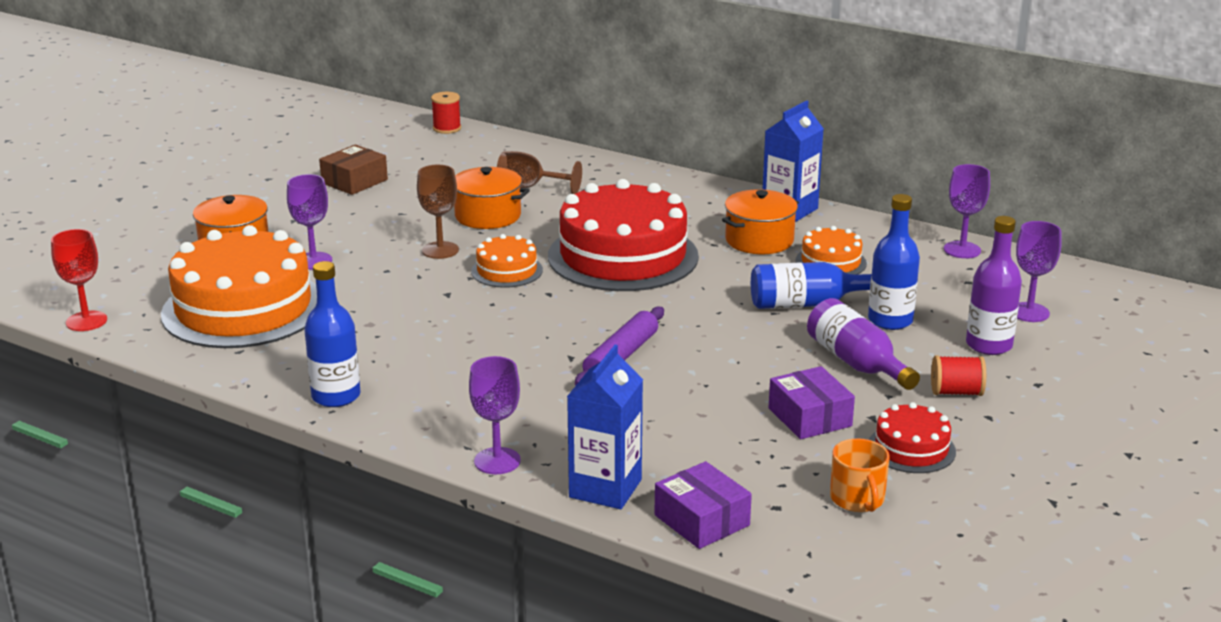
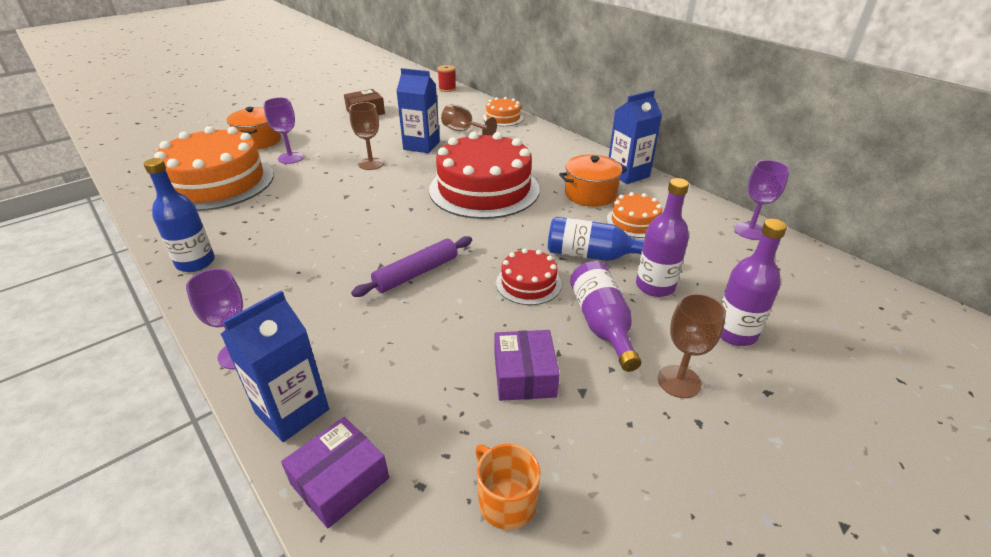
camera: 20 degrees right, 10 degrees up
red goblet [51,229,107,331] -> none
orange pot [454,167,530,229] -> blue carton [397,68,440,153]
orange cake [471,234,543,288] -> orange cake moved to [483,97,524,126]
purple box [655,461,752,549] -> purple box turned 60 degrees clockwise [281,417,389,528]
orange mug [830,438,890,512] -> orange mug turned 135 degrees clockwise [475,444,541,530]
blue bottle [868,194,920,330] -> purple bottle [636,178,689,297]
red cake [869,402,956,473] -> red cake moved to [496,248,562,305]
red spool [931,355,986,396] -> brown goblet [658,293,726,398]
purple goblet [1016,221,1061,322] -> none

